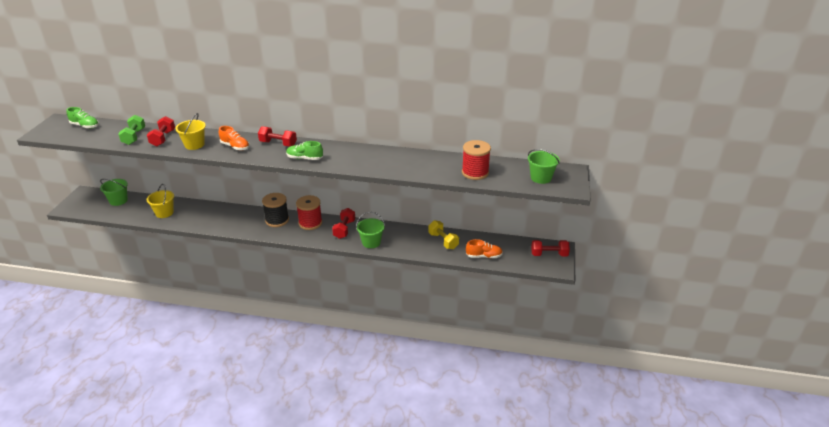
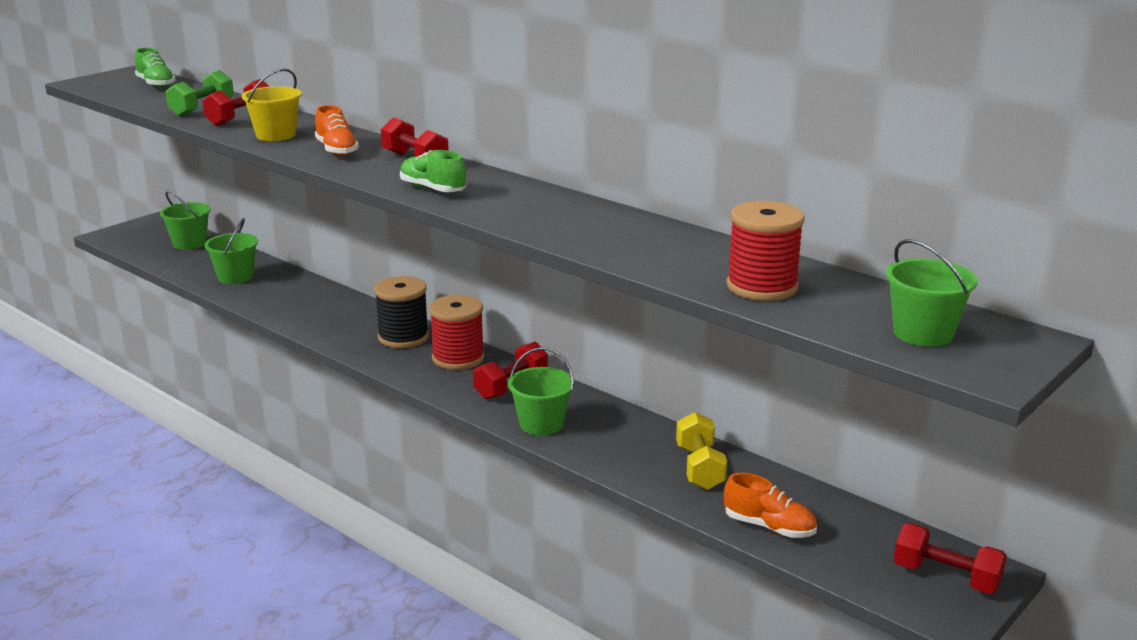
camera: 30 degrees right, 10 degrees down
yellow bucket [147,184,174,218] -> green bucket [205,218,258,284]

